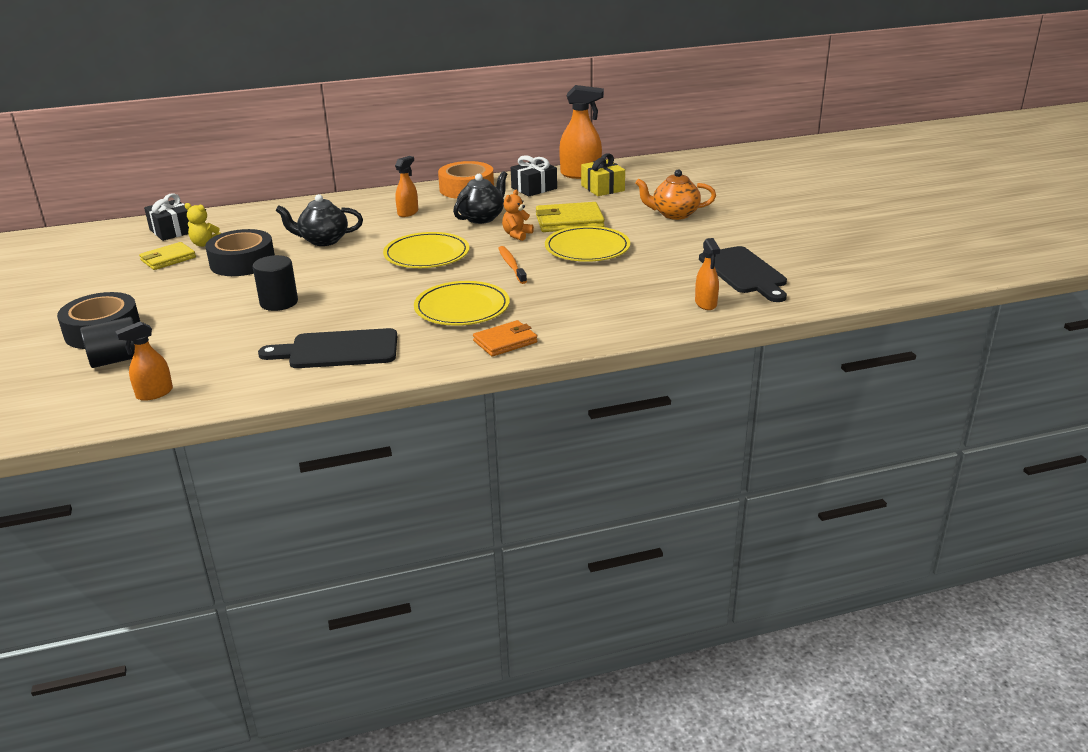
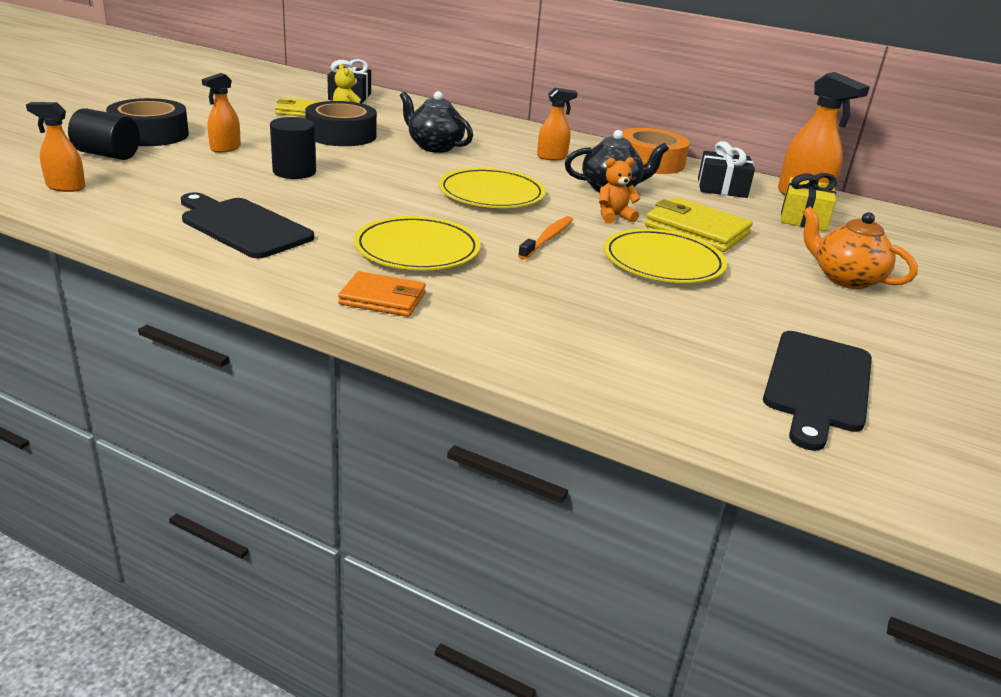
camera: 40 degrees right, 0 degrees up
orange spray bottle [695,238,720,310] -> orange spray bottle moved to [202,73,241,153]

